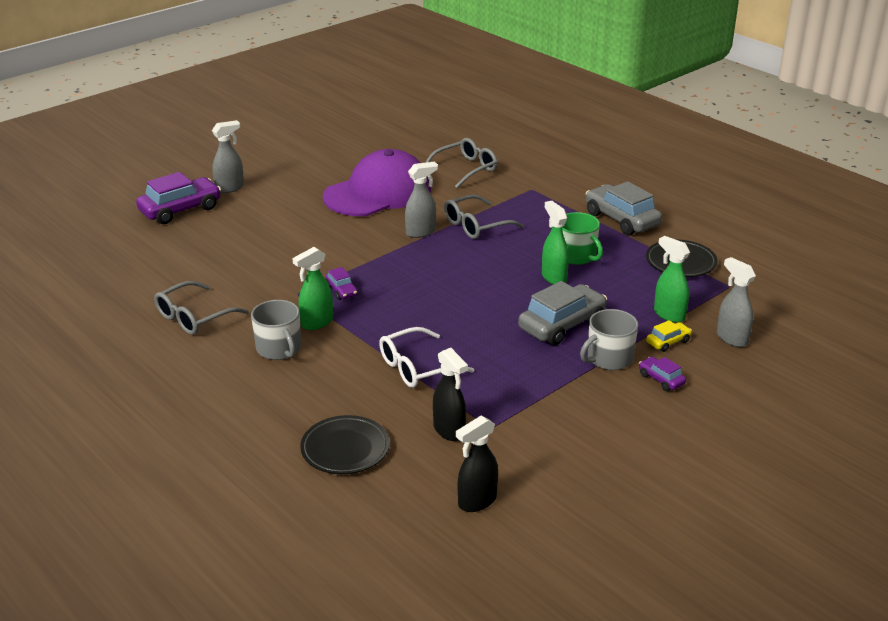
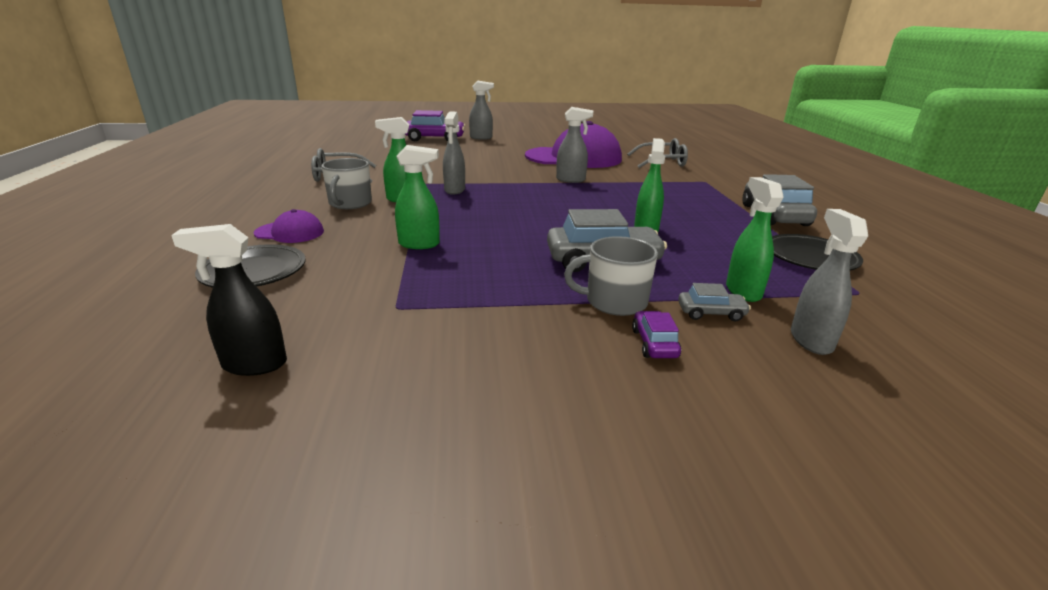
camera: 35 degrees right, 5 degrees down
purple car [325,267,358,300] -> grey spray bottle [443,111,465,195]
white glasses [379,327,474,388] -> green spray bottle [395,145,440,249]
black spray bottle [433,348,468,441] -> none
grey glasses [444,194,524,239] -> none
green mug [562,212,603,265] -> none
yellow car [646,320,692,352] -> grey car [678,283,751,321]
none -> purple cap [254,209,324,243]

